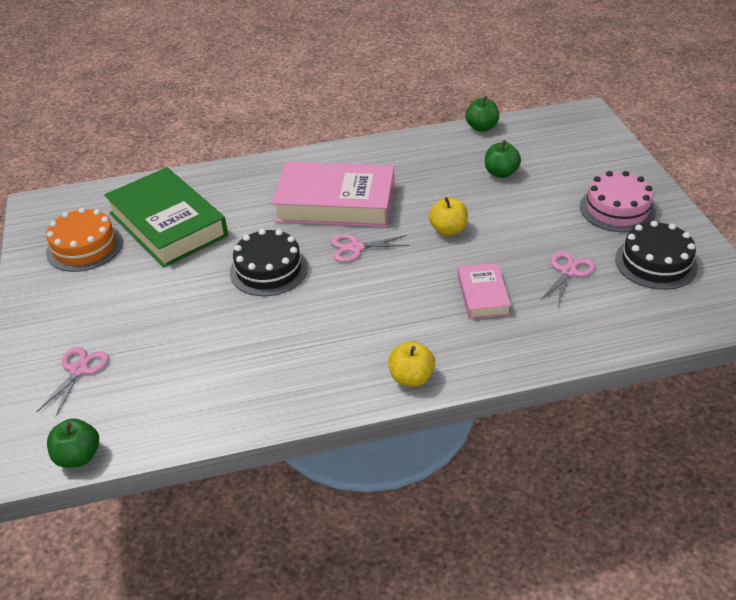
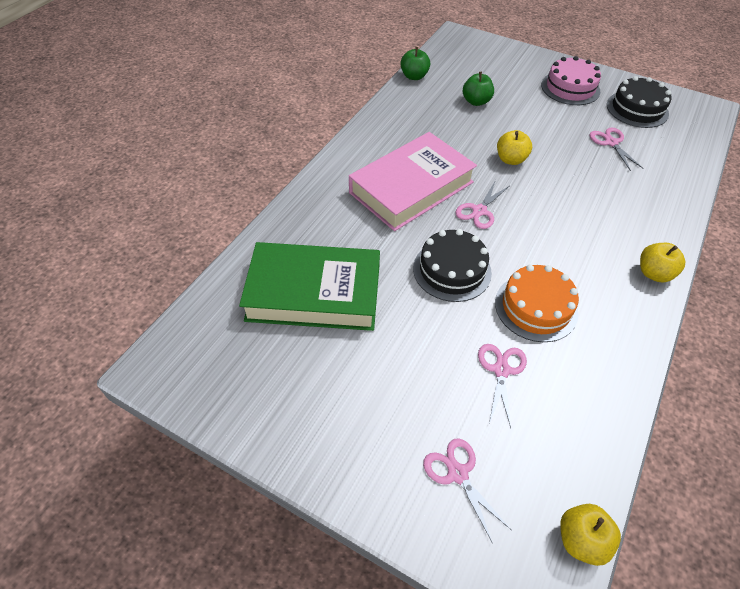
camera: 50 degrees left, 10 degrees up
orange cake [46,208,123,272] -> orange cake moved to [495,265,579,342]
green apple [47,418,99,468] -> yellow apple [560,504,621,566]
pink book [458,263,511,319] -> none
none -> pink scissors [478,344,527,428]

